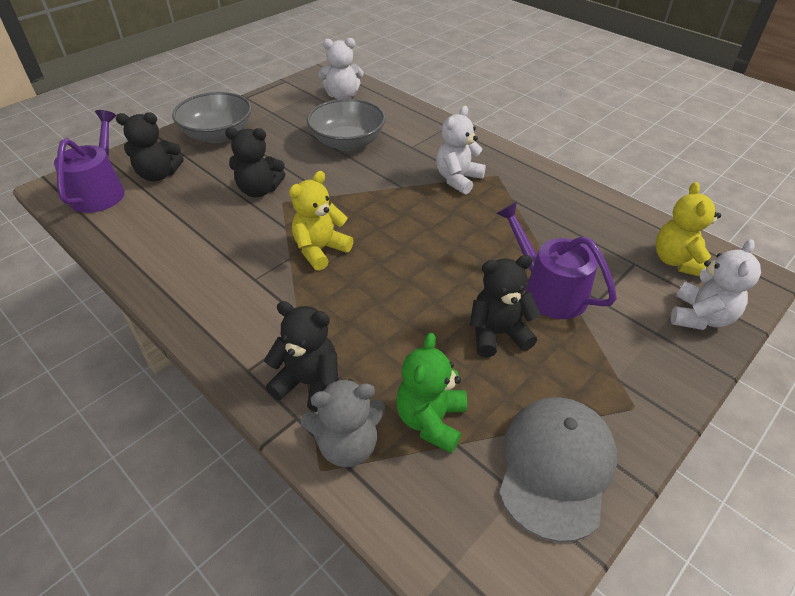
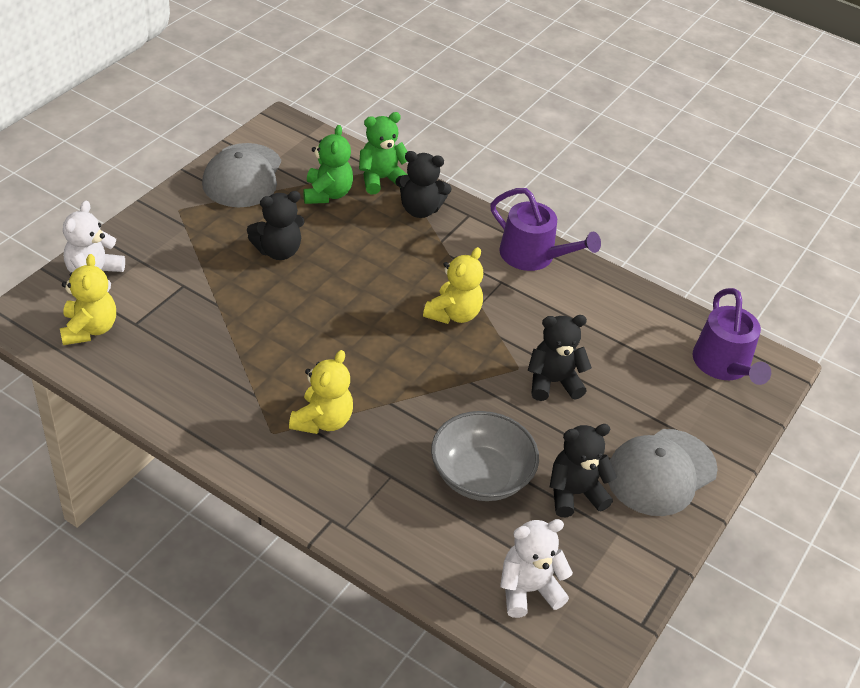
camera: 165 degrees right, 0 degrees up
black teddy bear [116,112,184,181] -> black teddy bear moved to [550,424,617,517]
grey bowl [172,92,252,143] -> grey cap [608,429,718,516]
grey teddy bear [301,378,385,467] -> green teddy bear [359,112,408,194]
white teddy bear [436,106,486,194] -> yellow teddy bear [289,350,353,434]
purple watering can [496,202,617,319] -> purple watering can moved to [490,188,601,271]

